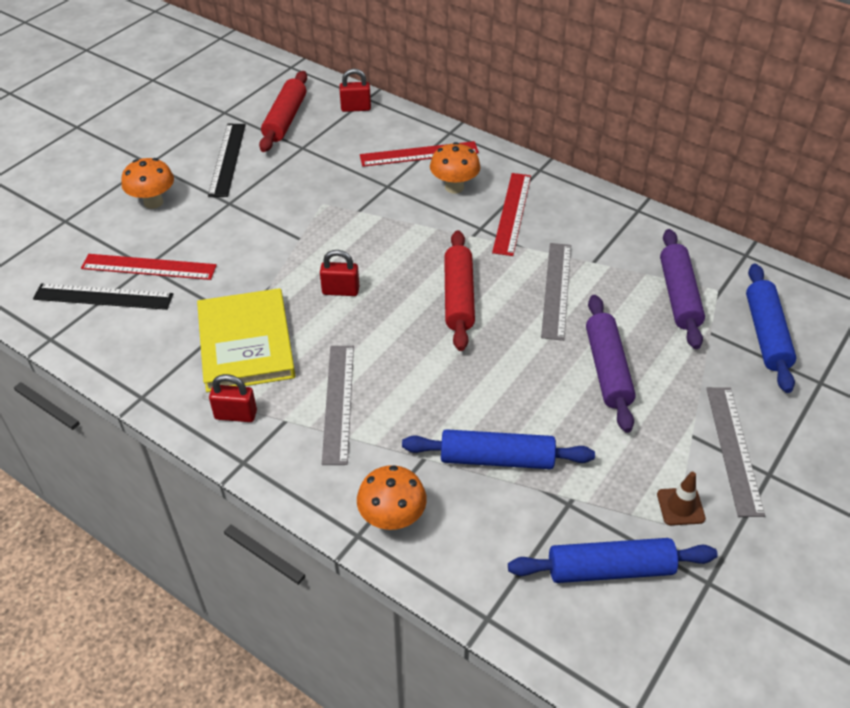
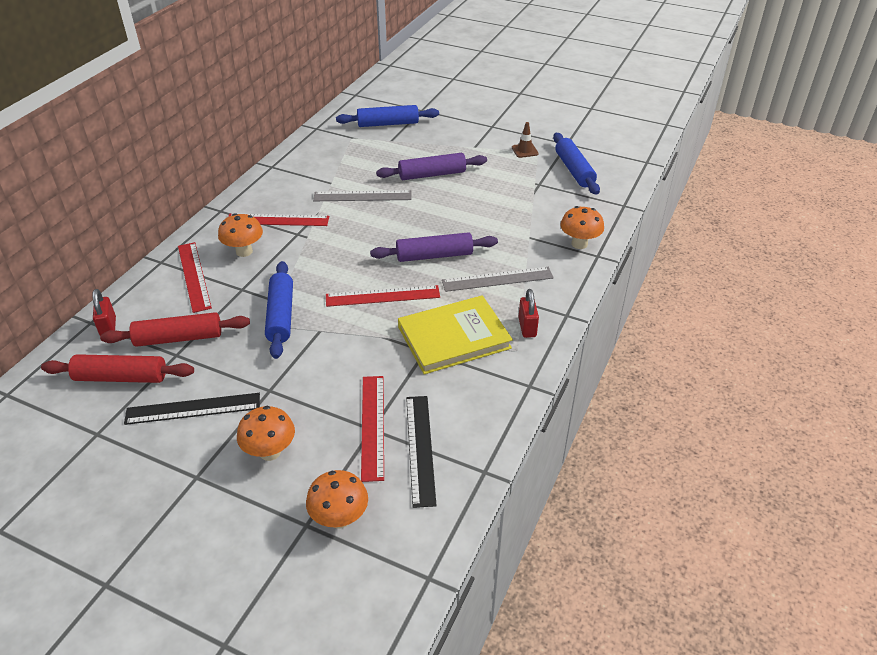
camera: 100 degrees left, 5 degrees down
red padlock [320,250,359,296] -> red ruler [326,285,440,307]
blue rolling pin [402,429,595,469] -> blue rolling pin moved to [265,261,293,359]
red rolling pin [444,230,475,351] -> red rolling pin moved to [100,312,250,347]
purple rolling pin [660,229,705,349] -> purple rolling pin moved to [370,232,498,262]
grey ruler [706,387,765,517] -> none
none -> orange mushroom [306,470,368,529]

